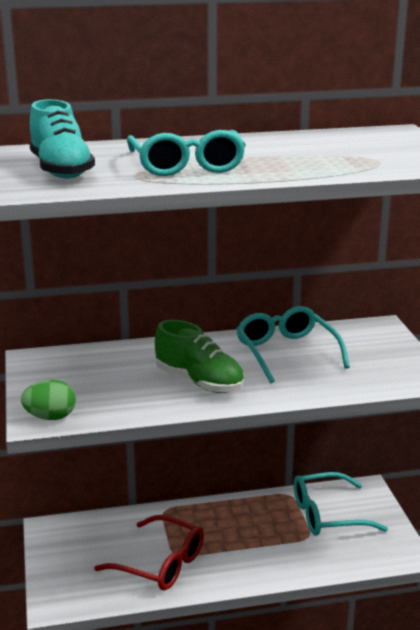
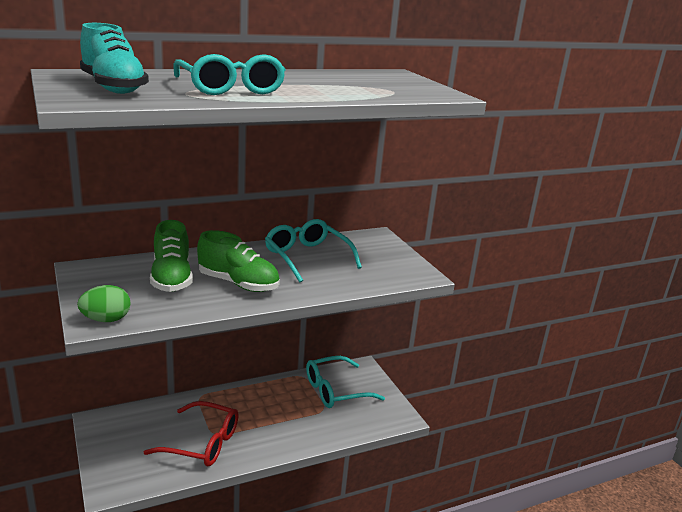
camera: 15 degrees left, 0 degrees up
none -> green shoe [150,220,193,292]

